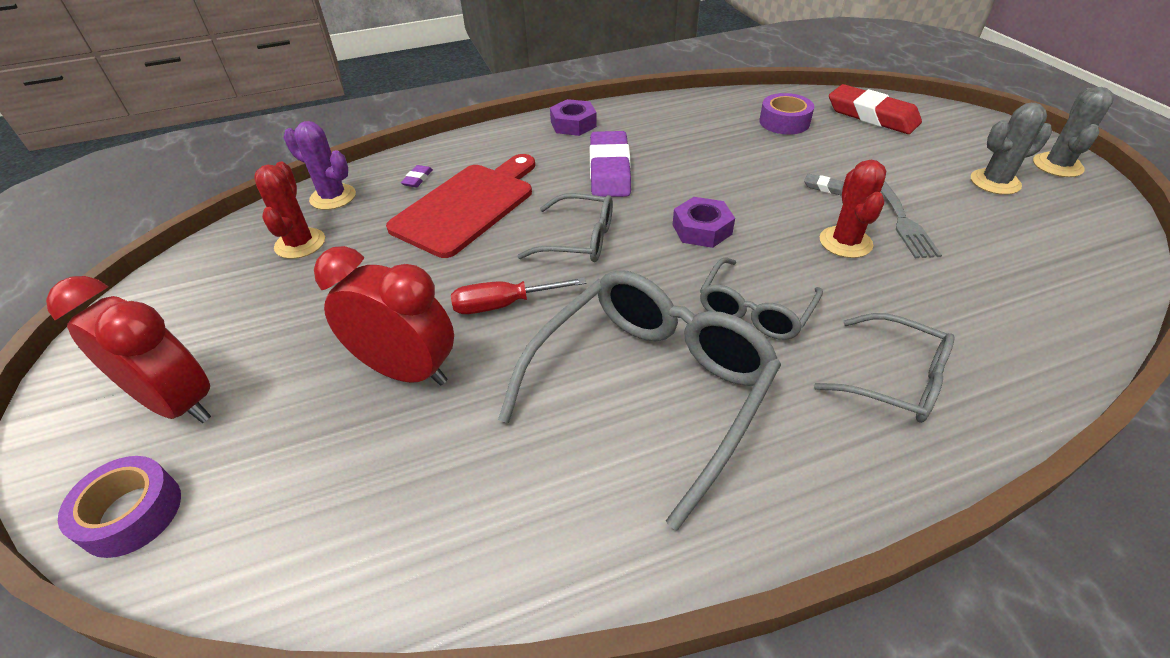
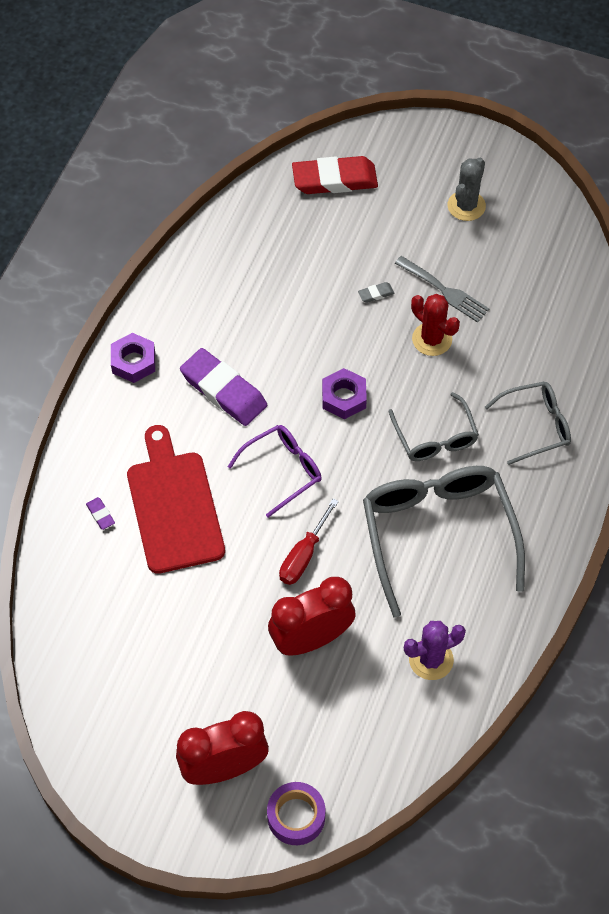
camera: 50 degrees left, 15 degrees up
red cactus [254,162,325,259] -> none
purple cactus [284,121,356,210] -> purple cactus moved to [404,621,466,680]
grey glasses [517,193,613,262] -> purple glasses [228,425,322,518]
purple tape [759,93,814,135] -> none
grey cactus [1033,87,1114,177] -> none

